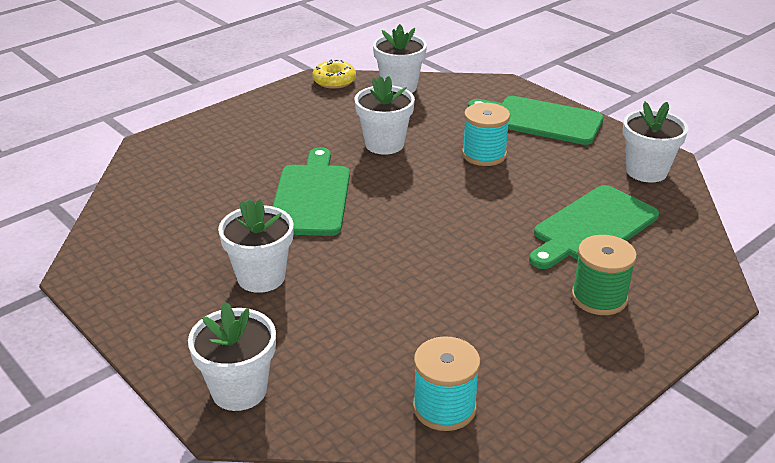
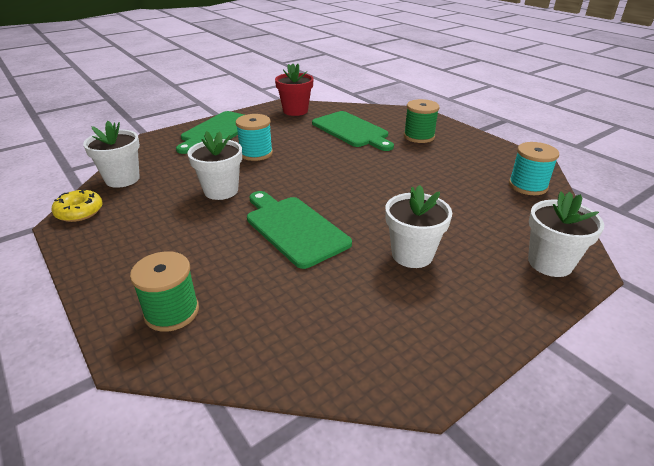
camera: 85 degrees left, 0 degrees up
green cutting board [273,147,350,236] -> green cutting board turned 45 degrees clockwise [247,191,352,269]
white flower pot [623,101,688,183] -> red flower pot [275,63,314,116]
none -> green spool [130,251,199,332]

